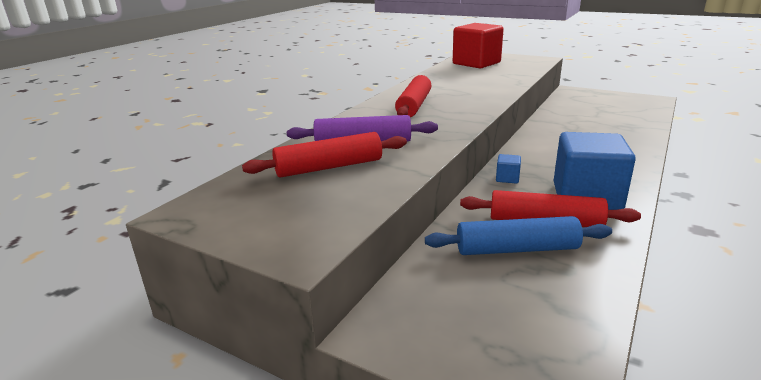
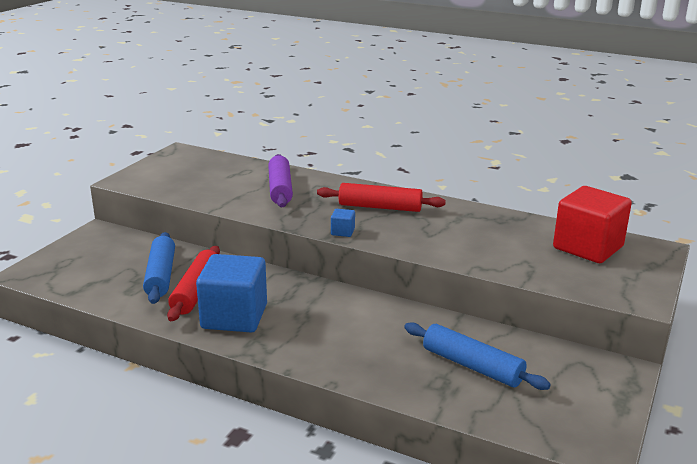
camera: 85 degrees right, 0 degrees up
red rolling pin [242,132,407,177] -> none
blue cube [496,154,521,184] -> blue cube moved to [331,209,355,237]
none -> blue rolling pin [404,322,551,390]

